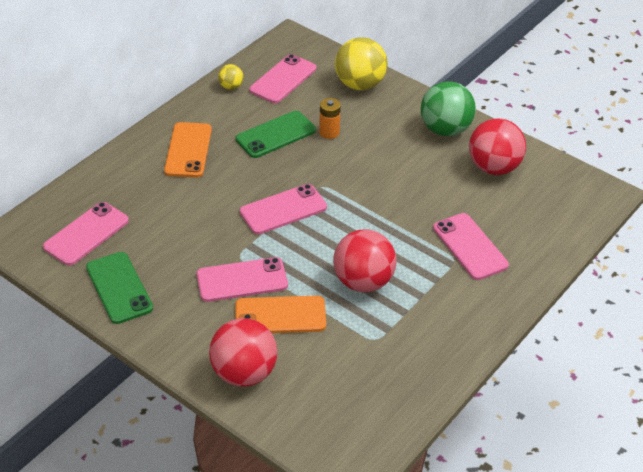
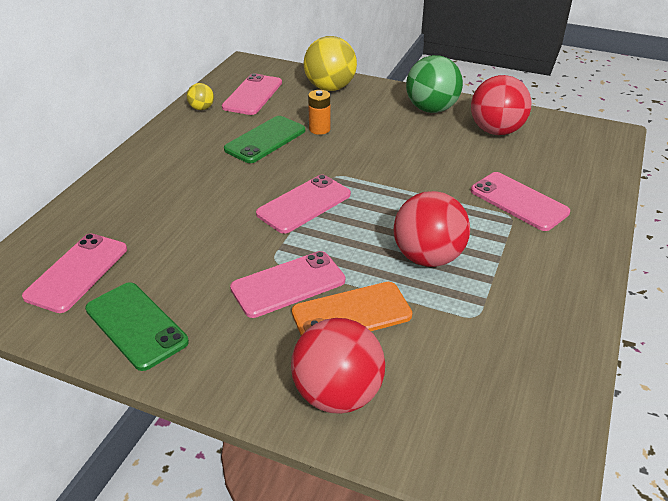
camera: 15 degrees left, 5 degrees down
orange phone [164,122,212,178] -> none

